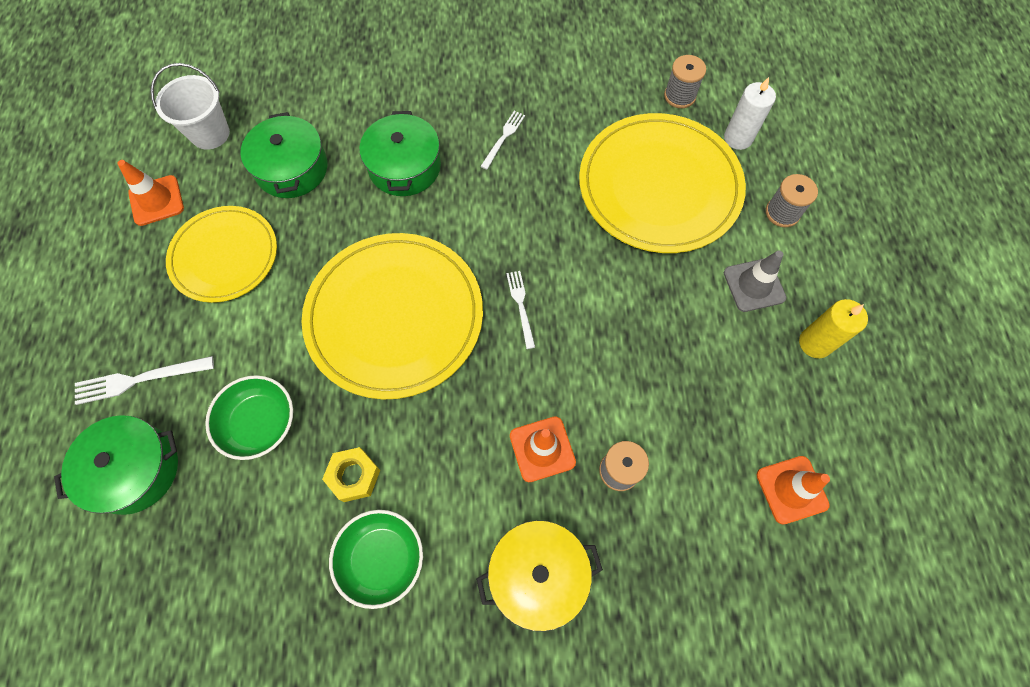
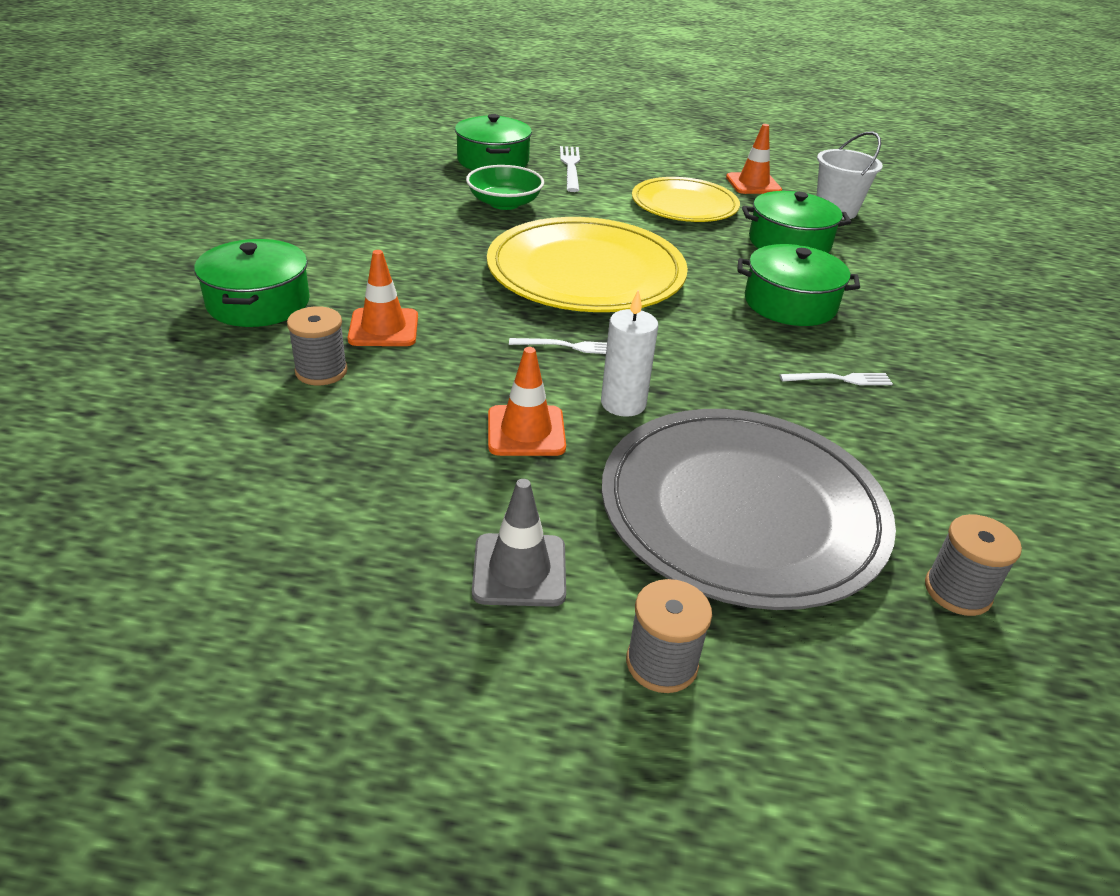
camera: 100 degrees right, 30 degrees down
yellow nut [322,447,380,502] -> none
green bowl [329,510,423,609] -> none
yellow pot [476,520,603,631] -> green pot [194,239,310,327]
white fork [481,111,525,169] -> white fork turned 45 degrees counterclockwise [780,373,893,385]
yellow plate [579,113,746,253] -> grey plate [602,409,896,610]
white candle [724,77,776,150] -> white candle moved to [601,290,658,417]
orange traffic cone [757,456,830,525] -> orange traffic cone moved to [488,347,566,456]
yellow candle [799,299,868,358] -> none

